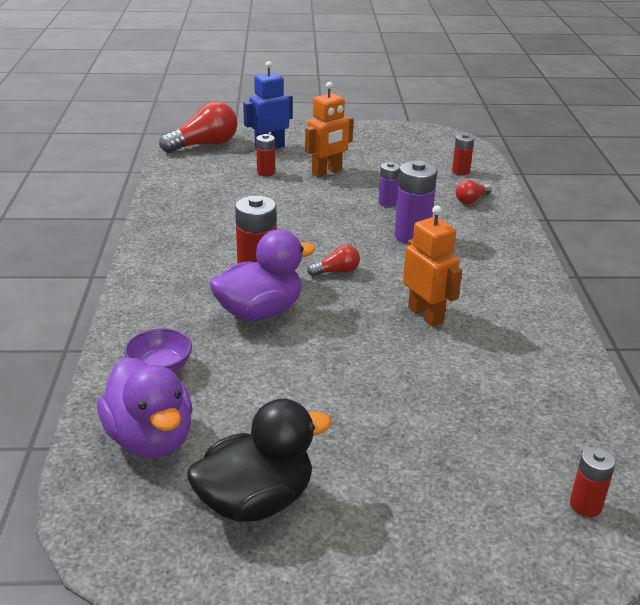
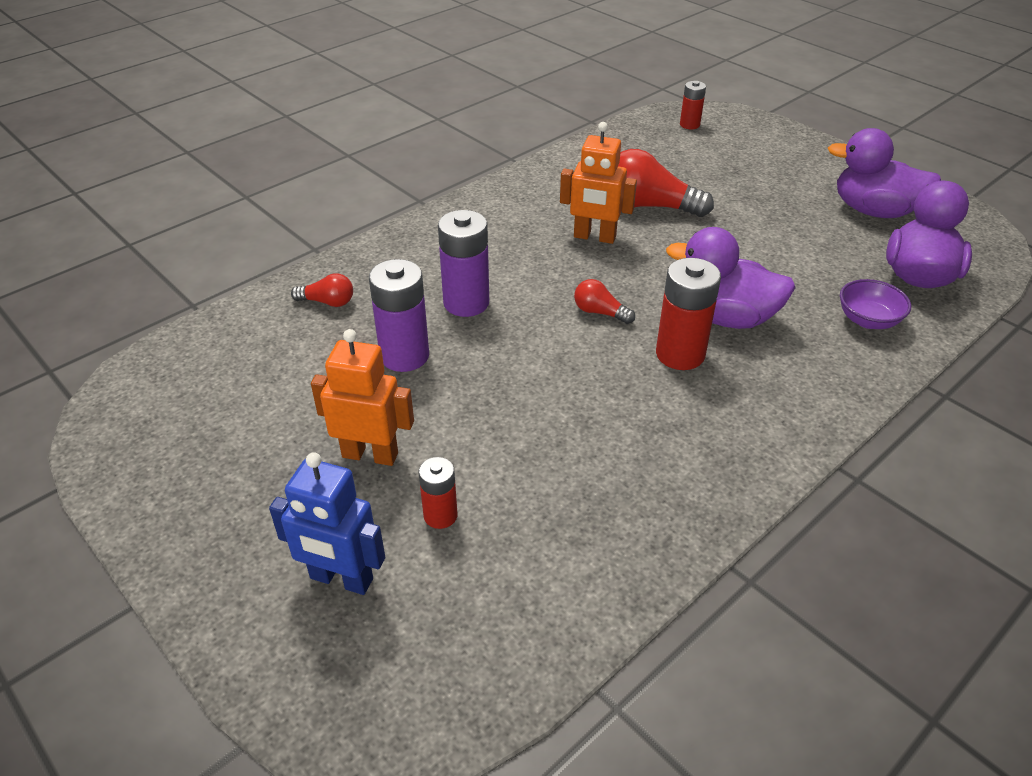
camera: 130 degrees left, 10 degrees up
red light bulb [159,102,237,153] -> red light bulb moved to [618,149,714,217]
black duck [187,399,332,522] -> purple duck [828,128,941,218]
purple battery [378,162,400,207] -> purple battery [369,259,429,372], size x1.74
orange robot [403,206,462,327] -> orange robot turned 90 degrees counterclockwise [560,122,637,244]
red battery [452,133,474,175] -> none

